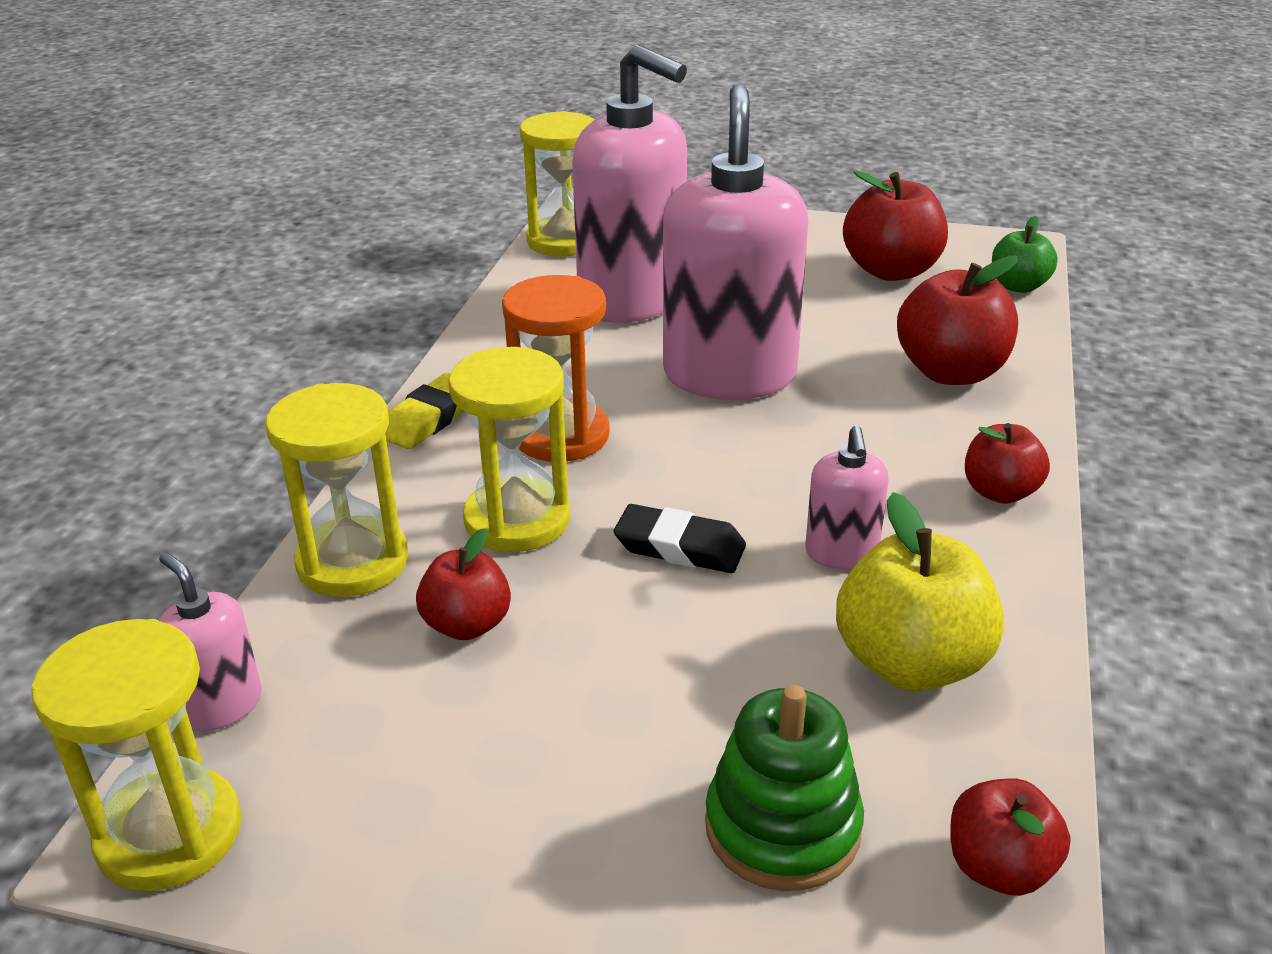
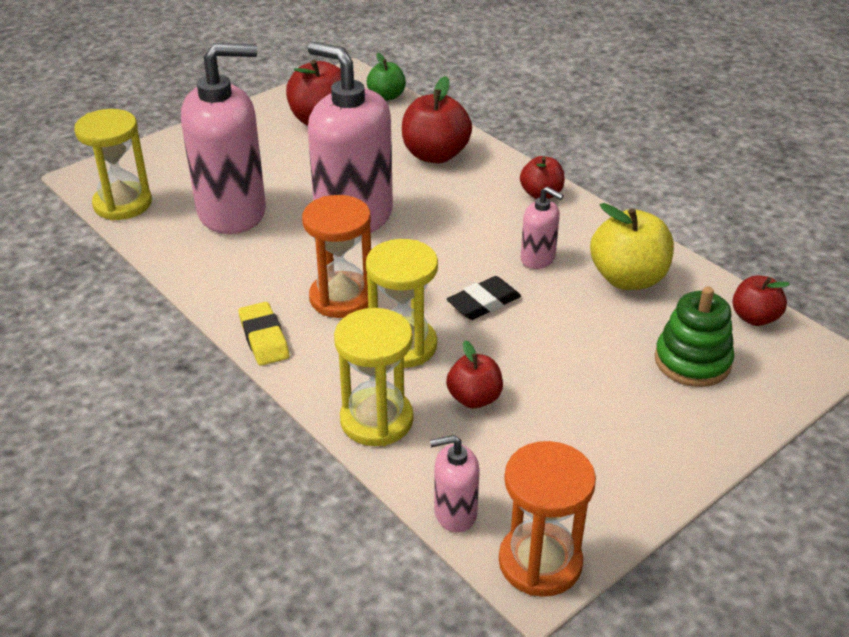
camera: 55 degrees left, 5 degrees up
yellow hourglass [32,619,242,891] -> orange hourglass [499,441,596,597]

